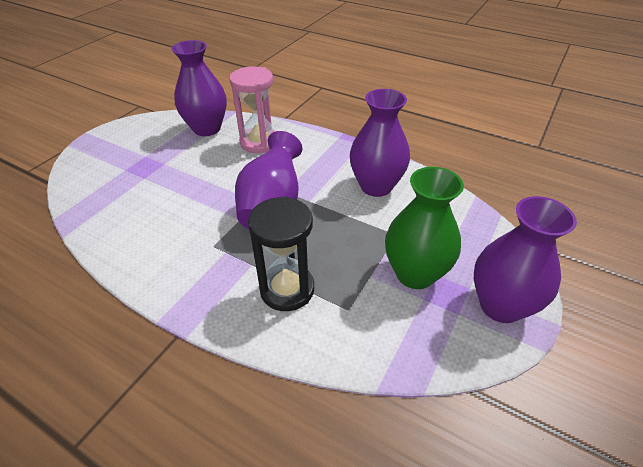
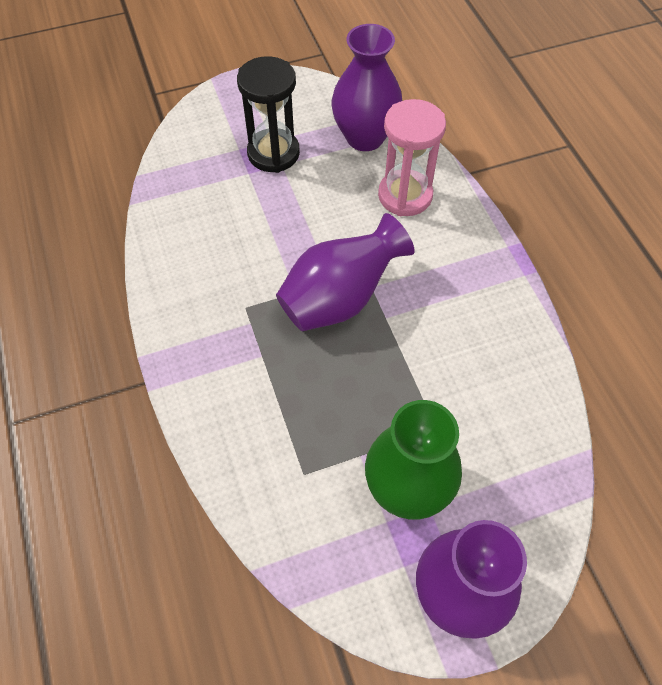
camera: 40 degrees right, 15 degrees up
black hourglass [248,196,314,311] -> black hourglass moved to [237,56,300,173]
purple vase [350,89,410,197] -> none

